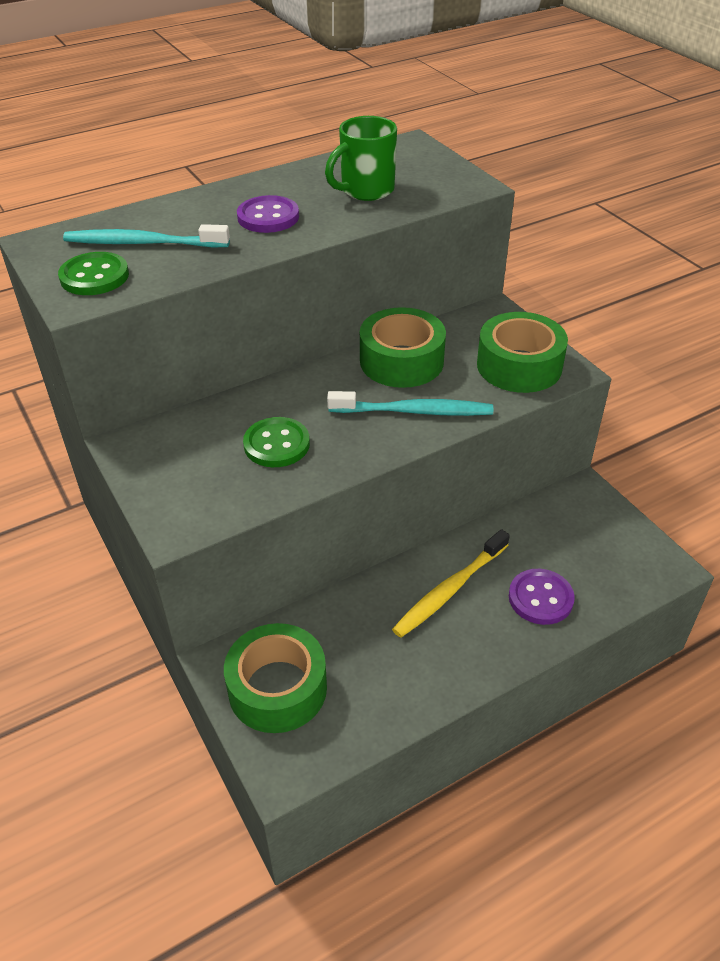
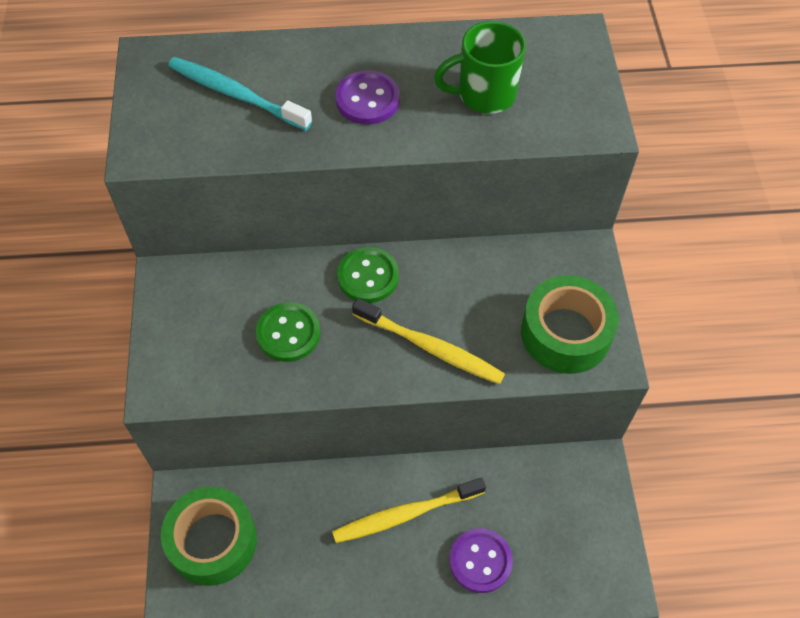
camera: 25 degrees right, 15 degrees up
green button [58,252,129,295] -> green button moved to [337,247,399,303]
turquoise toothbrush [327,391,493,416] -> yellow toothbrush [352,298,505,384]
green tape [360,307,446,388] -> none

